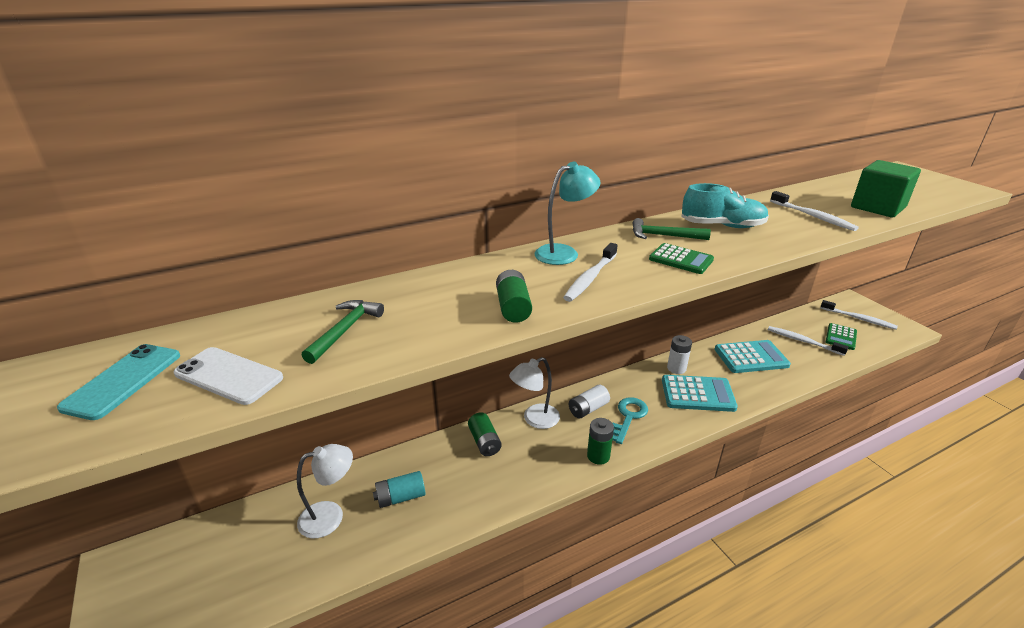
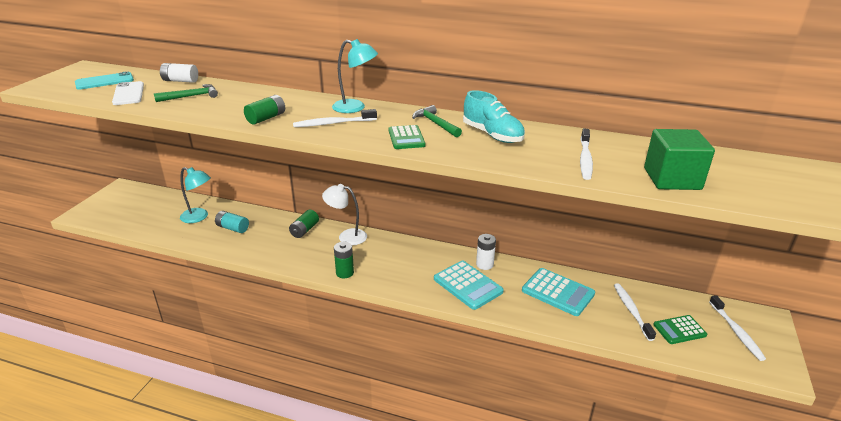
camera: 45 degrees right, 0 degrees up
white lamp [297,444,353,538] -> turquoise lamp [180,167,211,223]
white battery [569,385,610,419] -> white battery moved to [160,63,198,83]
turquoise key [612,397,648,444] -> none

